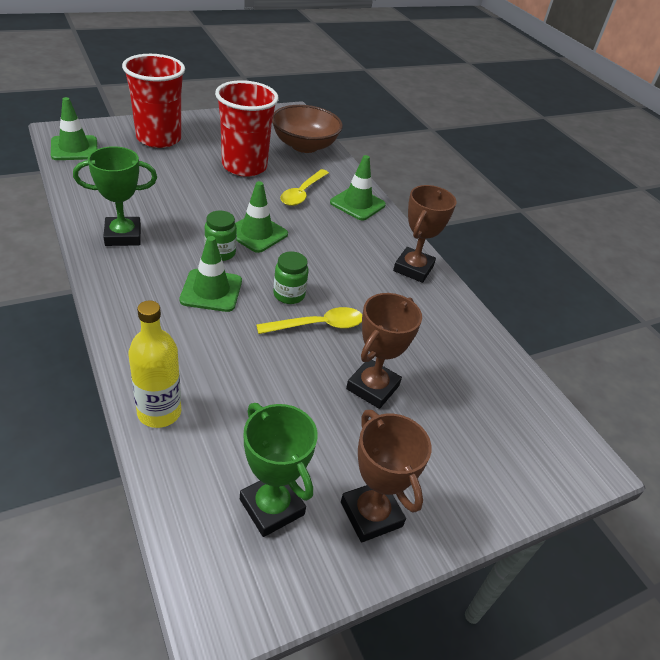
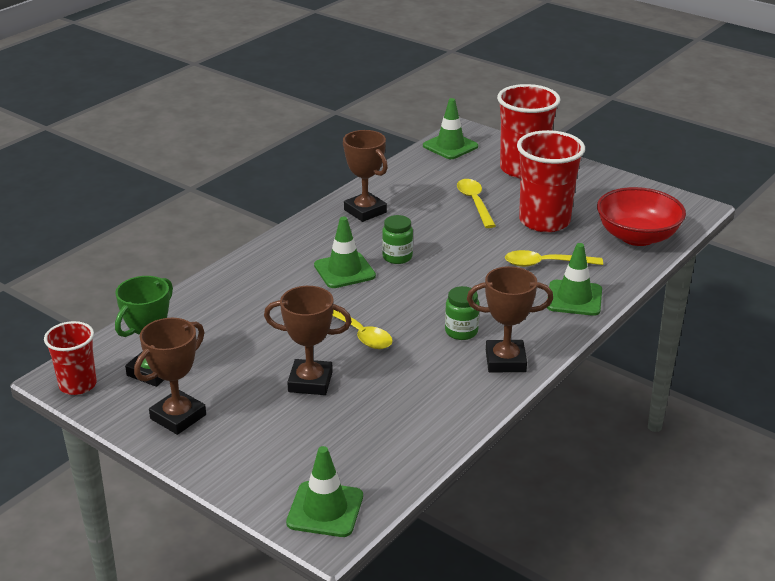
camera: 70 degrees right, 10 degrees down
green trophy [73,146,157,246] -> brown trophy [343,130,388,222]
yellow bottle [129,300,181,428] -> none
green traffic cone [235,181,288,253] -> green traffic cone moved to [286,446,363,537]
brown bowl [272,105,343,153] -> red bowl [597,187,686,246]
green jar [273,252,308,304] -> green jar moved to [445,286,480,340]
none -> red cup [44,321,97,395]
none -> yellow spoon [457,179,496,228]

